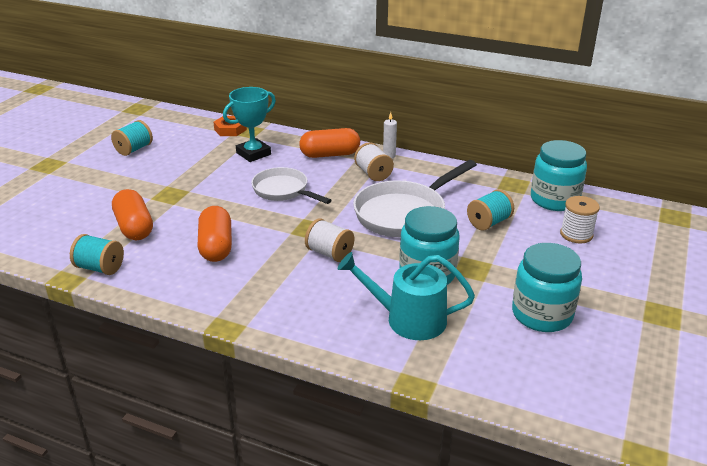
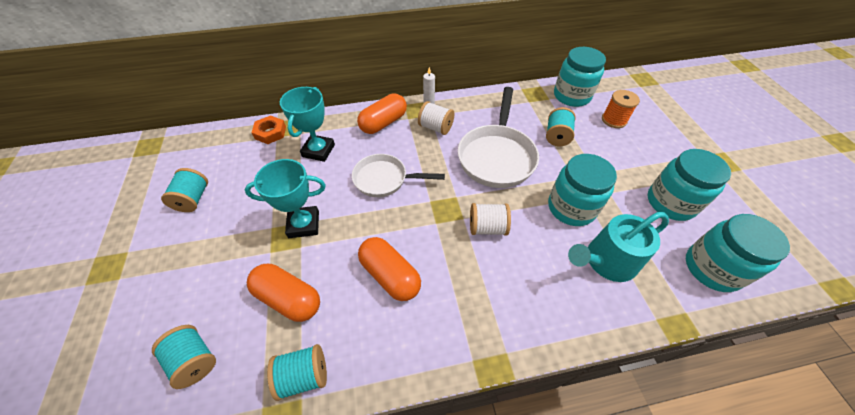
camera: 35 degrees left, 20 degrees up
white spool [560,196,600,243] -> orange spool [602,90,640,128]
none -> turquoise spool [152,325,216,389]
none -> turquoise trophy [245,159,326,238]
none -> turquoise jar [686,214,790,292]

